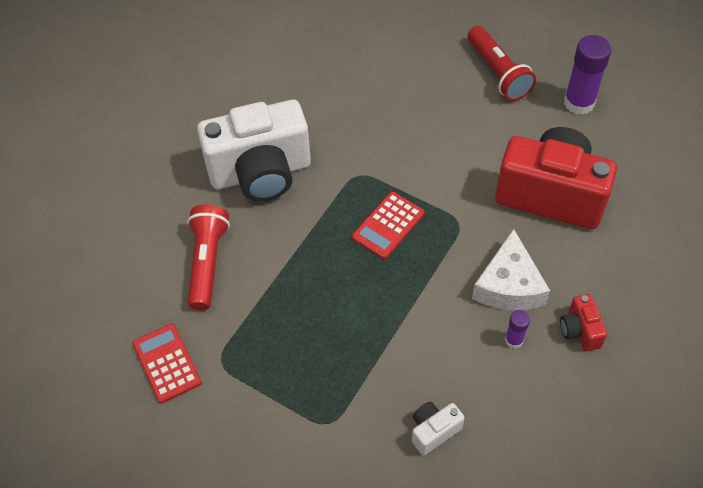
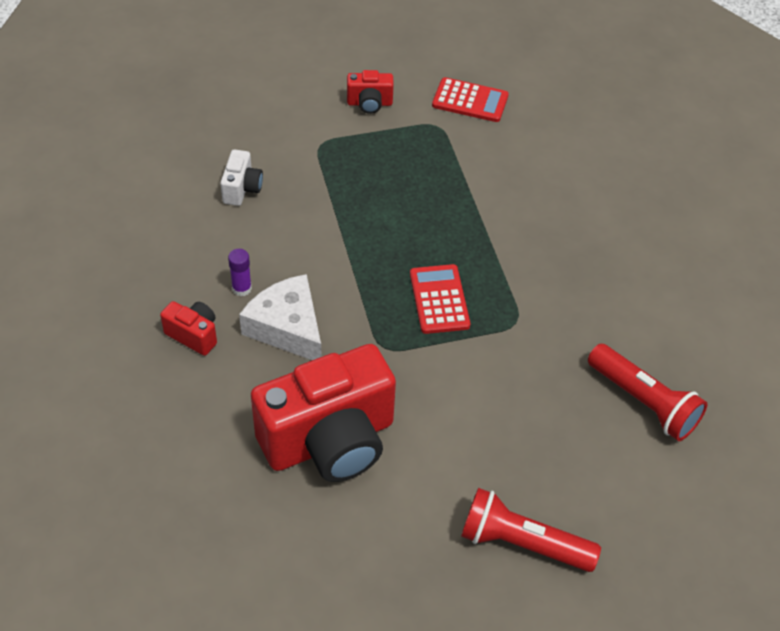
camera: 130 degrees right, 5 degrees down
red flashlight [187,204,230,310] -> red flashlight moved to [588,344,708,441]
white camera [197,100,311,201] -> none
purple glue stick [564,35,612,115] -> none
none -> red camera [347,70,394,114]

